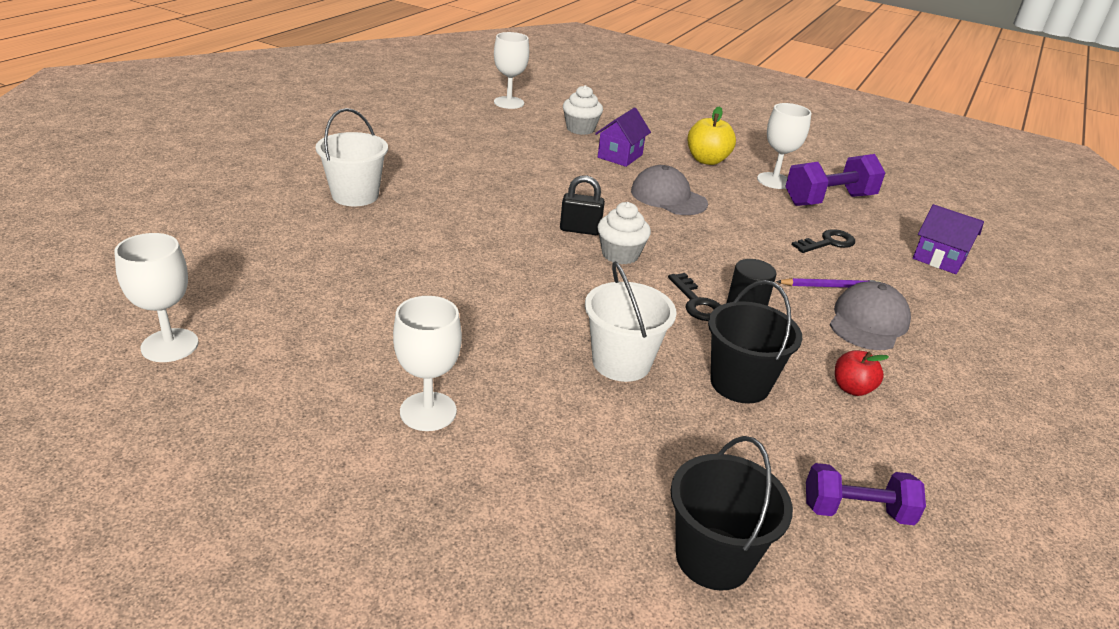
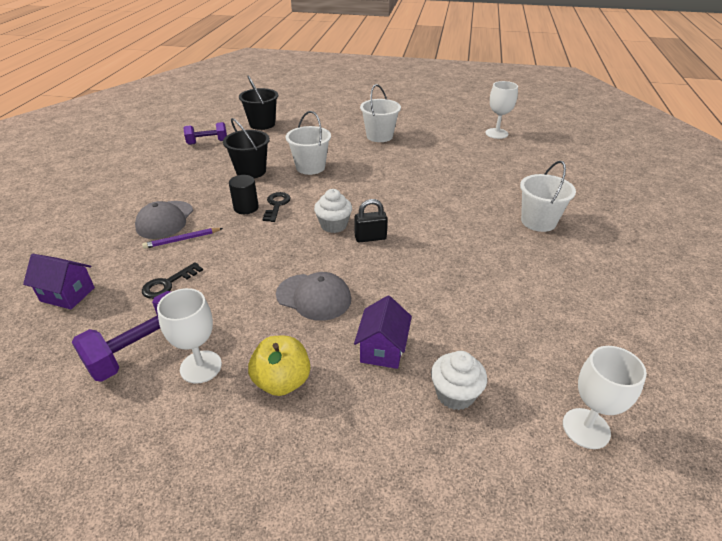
camera: 165 degrees right, 5 degrees up
white goblet [393,296,462,431] -> white bucket [360,84,401,142]
black key [668,273,720,321] -> black key turned 45 degrees clockwise [263,192,290,222]
red apple [835,351,889,396] -> none

